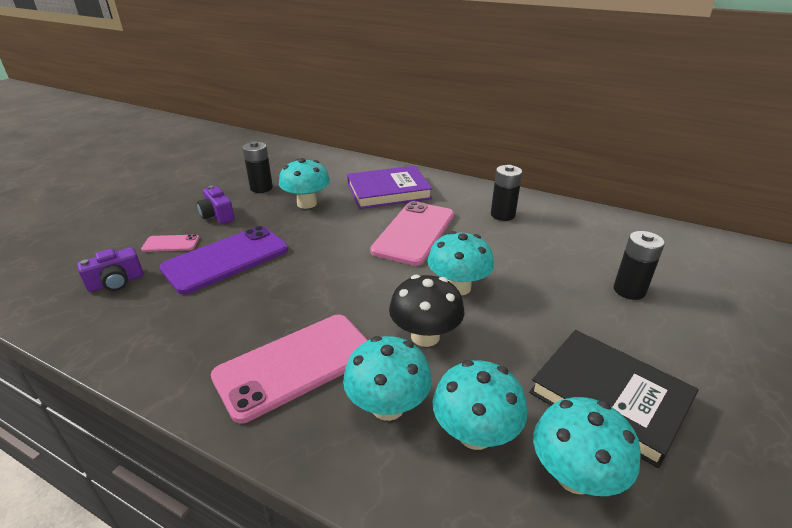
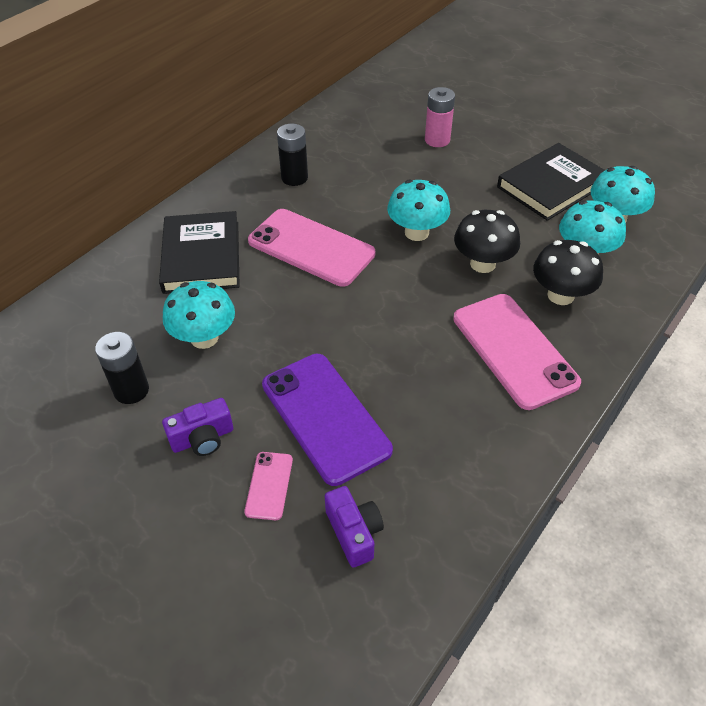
camera: 80 degrees left, 15 degrees up
turquoise mushroom [343,336,432,421] -> black mushroom [533,240,603,305]
purple book [347,166,433,209] -> black book [159,211,240,294]
black battery [614,231,665,300] -> pink battery [425,87,455,147]

